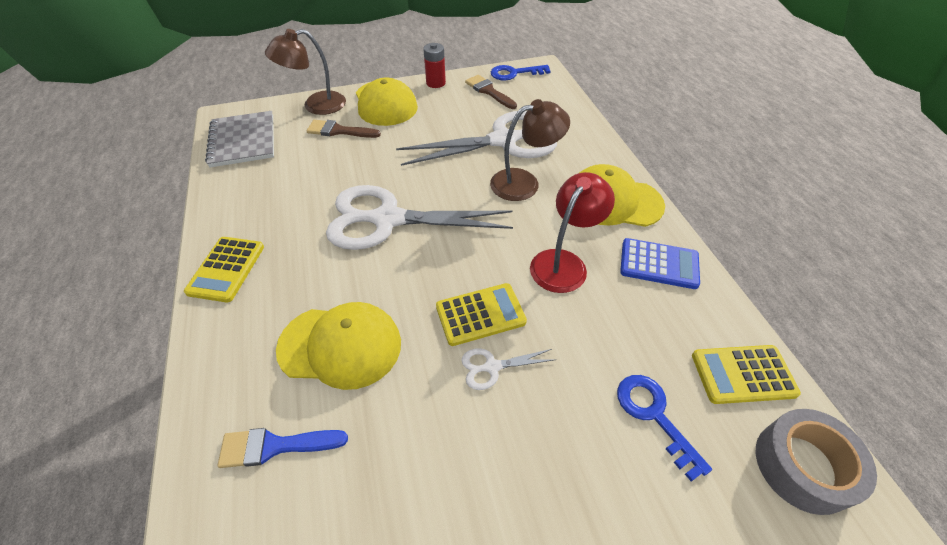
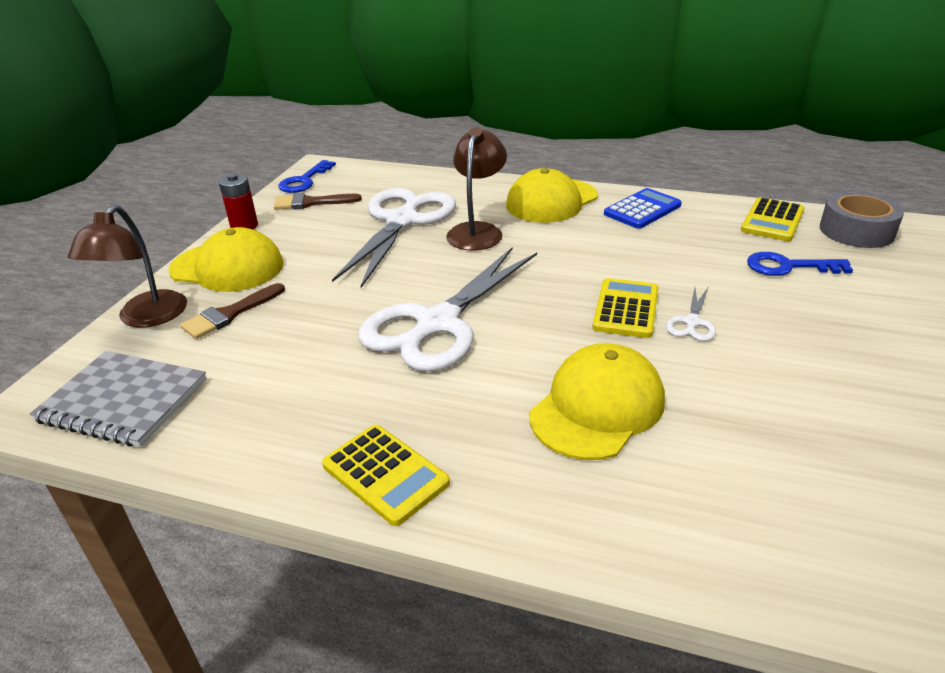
camera: 55 degrees left, 15 degrees down
blue brush [217,428,348,468] -> none
red lamp [530,172,615,293] -> none

